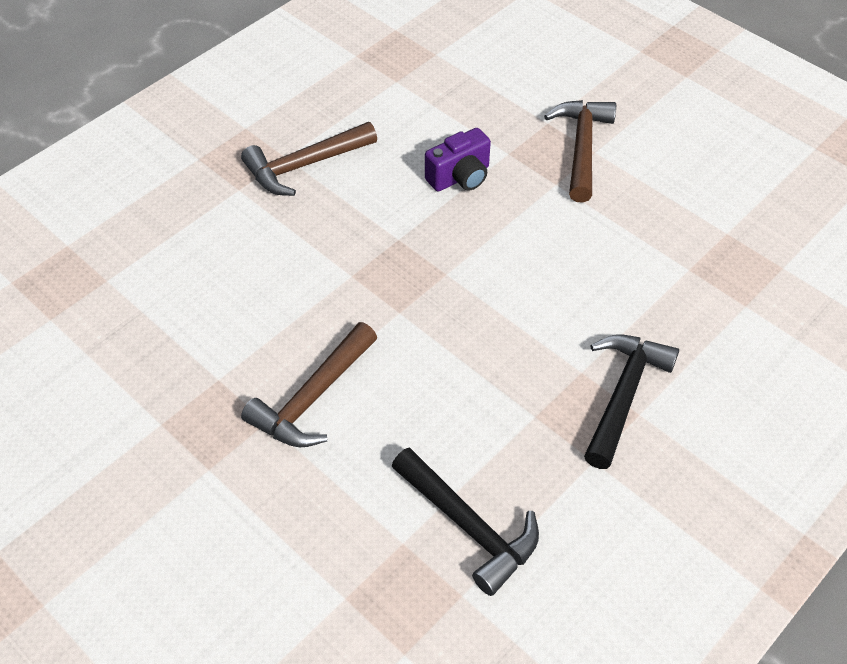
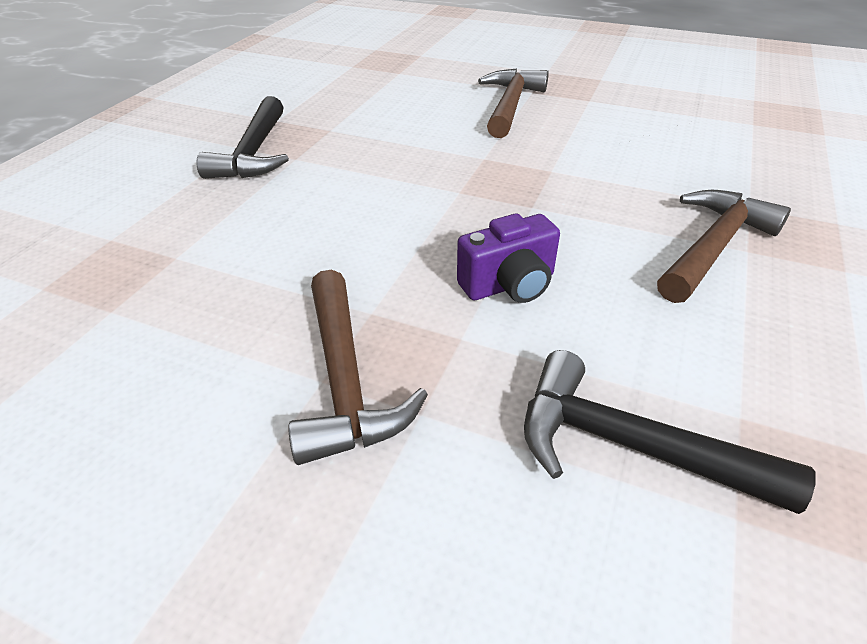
camera: 160 degrees right, 10 degrees down
black hammer [391,447,539,596] -> black hammer moved to [524,350,816,514]
purple camera [425,128,491,192] -> purple camera turned 150 degrees counterclockwise [457,213,560,303]

